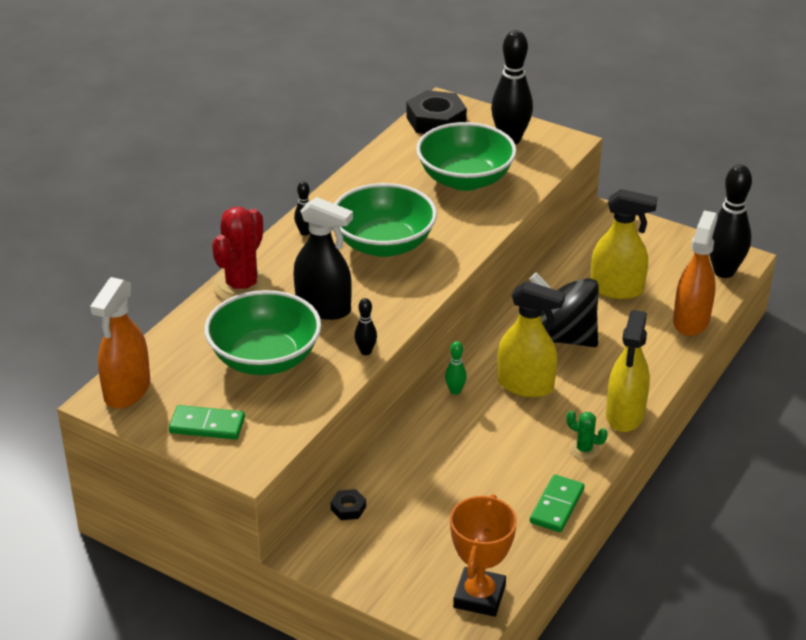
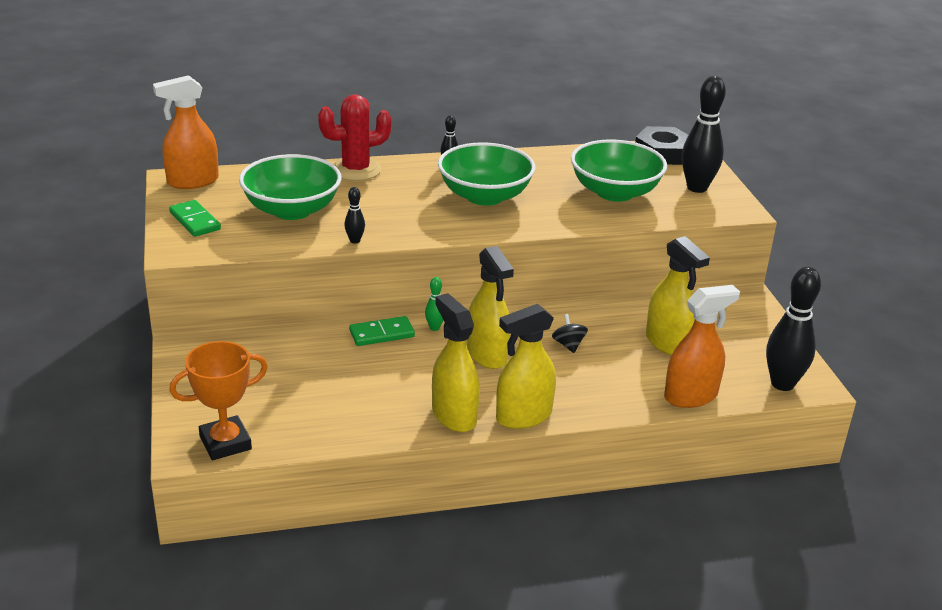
camera: 45 degrees right, 5 degrees down
black spray bottle [294,197,353,320] -> none
black nut [330,489,366,520] -> none
black spinning top [530,272,599,347] -> black spinning top [552,314,588,353], size x0.42
green domino [530,474,585,532] -> green domino moved to [349,316,415,346]
green cactus [567,410,608,460] -> yellow spray bottle [432,293,480,432]

